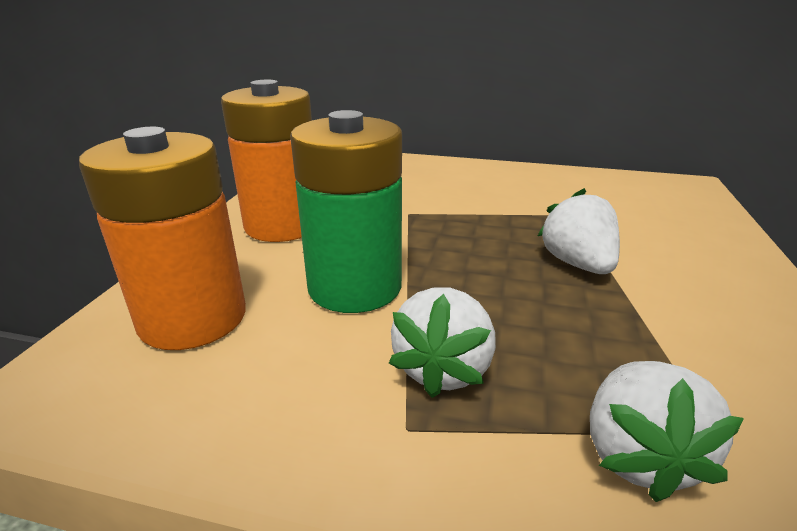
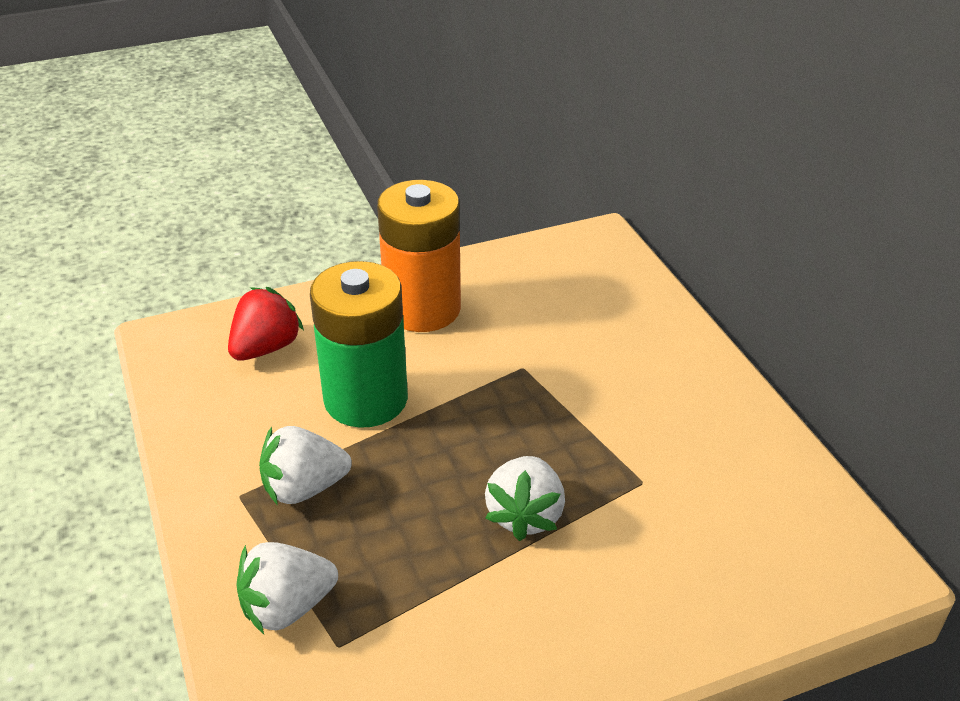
camera: 55 degrees right, 10 degrees up
orange battery [79,127,246,350] -> red strawberry [228,287,304,361]
white strawberry [538,188,620,274] -> white strawberry turned 150 degrees clockwise [485,456,565,541]

